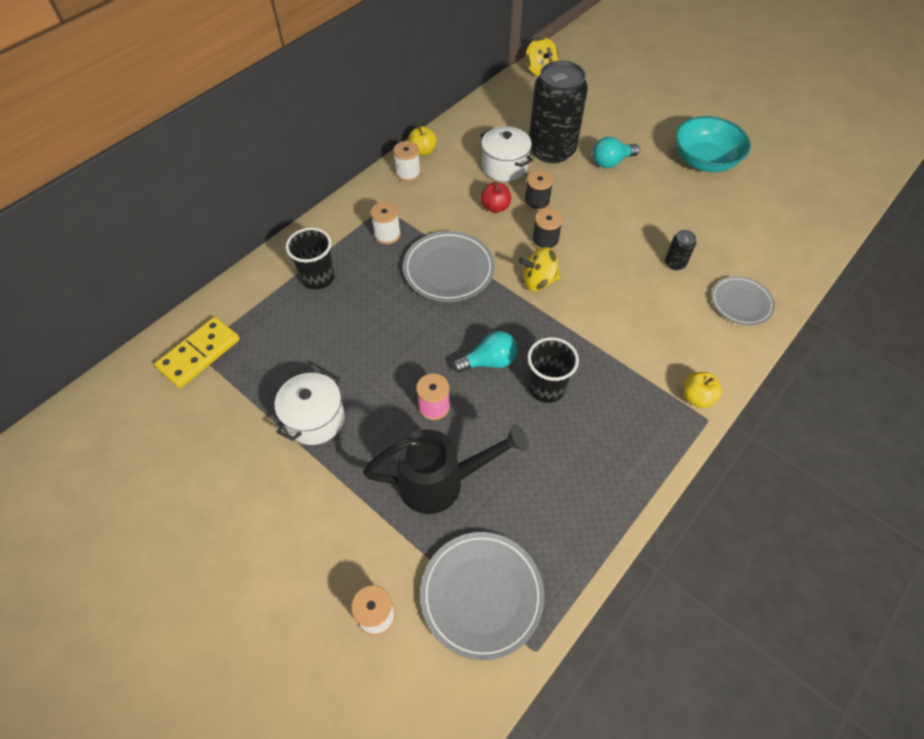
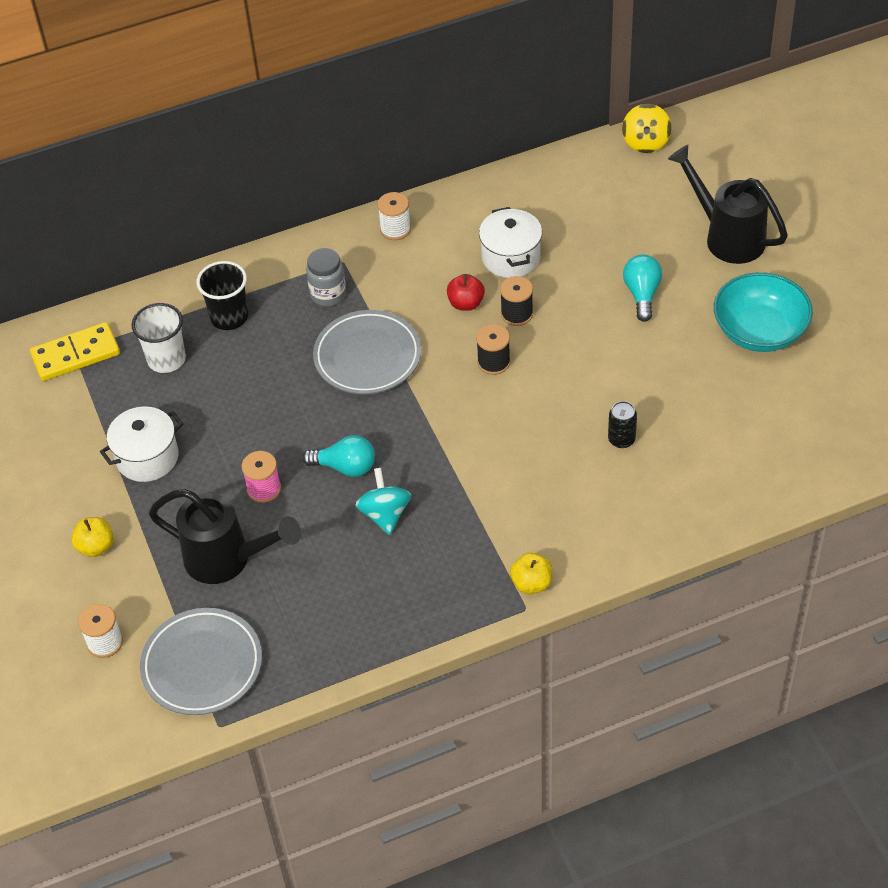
camera: 30 degrees right, 5 degrees down
white spool [370,202,401,244] -> grey jar [306,248,346,306]
yellow apple [408,126,437,156] -> yellow apple moved to [71,517,114,557]
yellow spinning top [518,247,560,291] -> none
black cup [527,337,579,403] -> turquoise spinning top [355,468,411,535]
black can [529,61,588,163] -> none
turquoise light bulb [593,137,640,168] -> turquoise light bulb turned 90 degrees clockwise [623,254,662,322]
grey plate [711,276,775,325] -> none
none -> white cup [132,303,186,373]
none -> black watering can [668,145,788,264]

